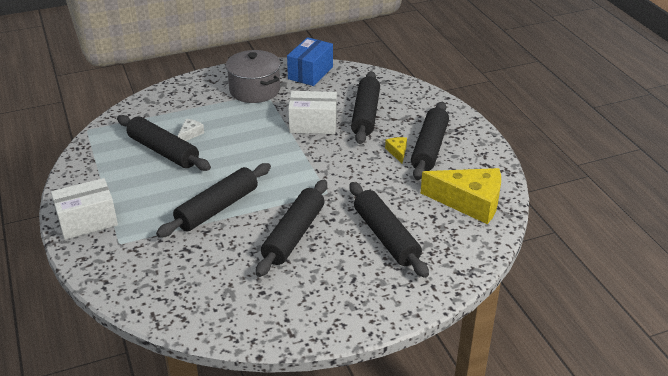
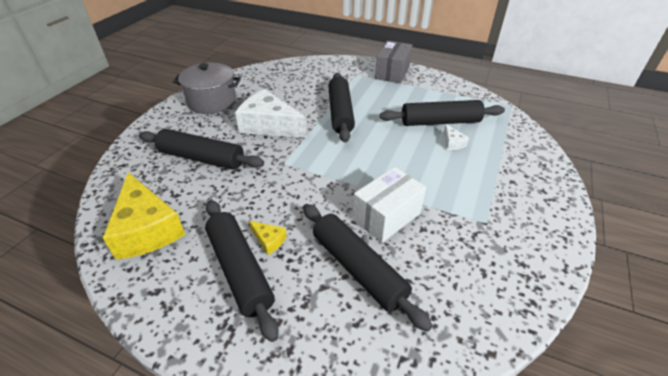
camera: 135 degrees right, 5 degrees up
white box [51,178,118,240] -> grey box [375,41,412,83]
grey pot [226,50,281,103] -> grey pot moved to [173,63,241,114]
black rolling pin [256,180,327,277] -> white cheese [235,89,307,138]
blue box [287,37,333,86] -> none
yellow cheese [421,168,501,224] -> yellow cheese turned 90 degrees counterclockwise [103,172,186,260]

